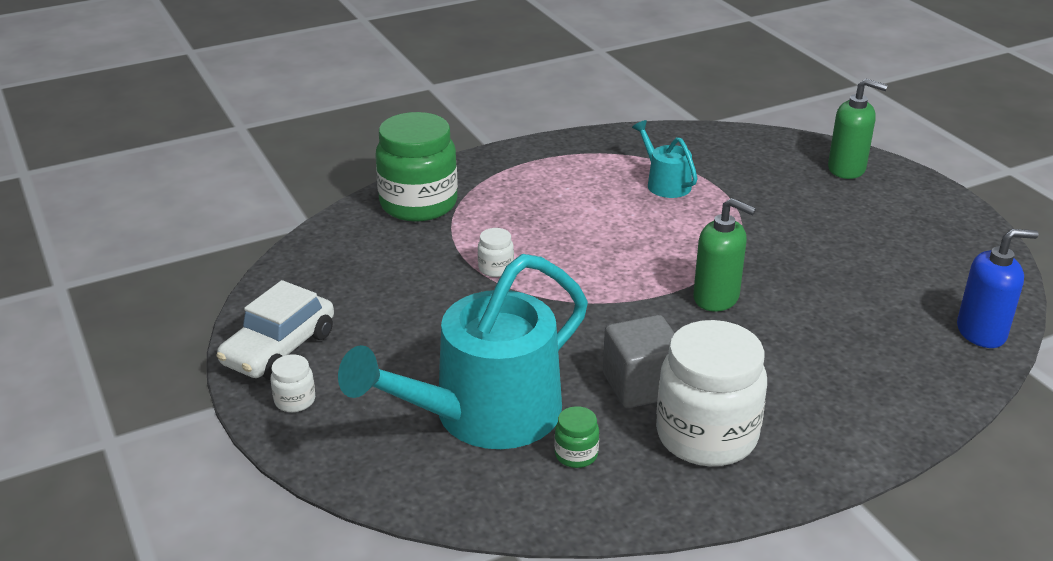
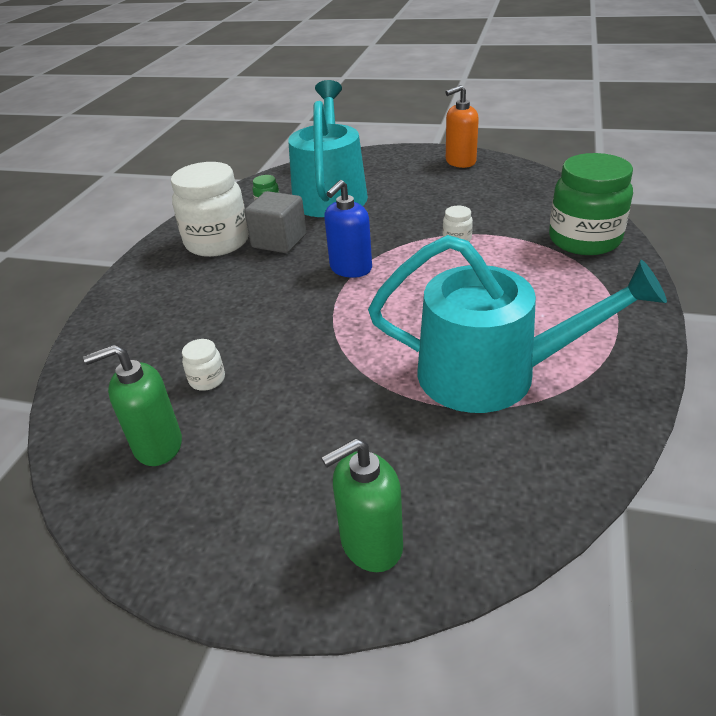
camera: 135 degrees right, 5 degrees up
white car [216,280,334,380] -> orange soap dispenser [445,85,479,168]
white jar [270,354,315,412] -> white jar moved to [182,339,225,391]
turquoise watering can [632,120,698,198] -> turquoise watering can [368,235,667,413], size x2.18
green soap dispenser [693,198,756,312] -> green soap dispenser moved to [83,345,182,466]
blue soap dispenser [957,229,1039,348] -> blue soap dispenser moved to [324,180,372,278]

